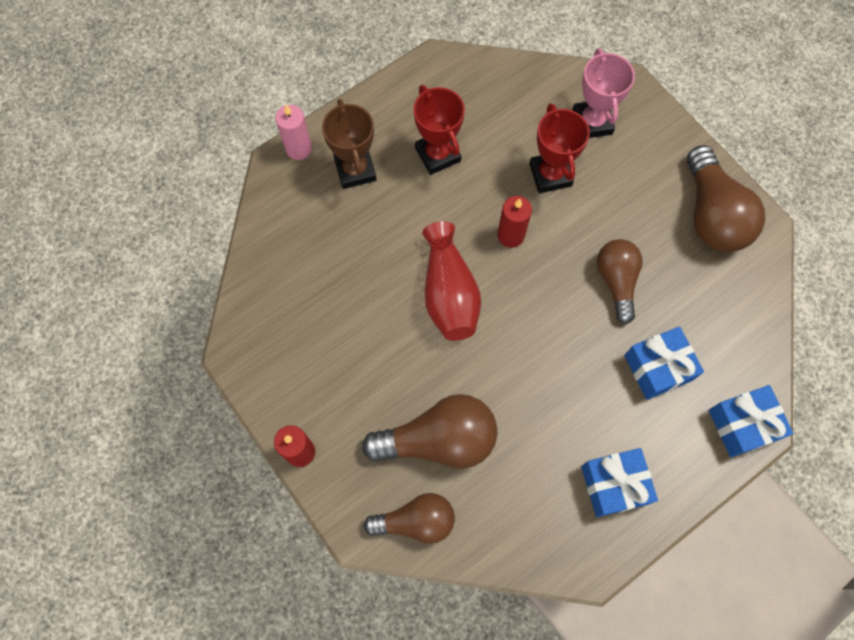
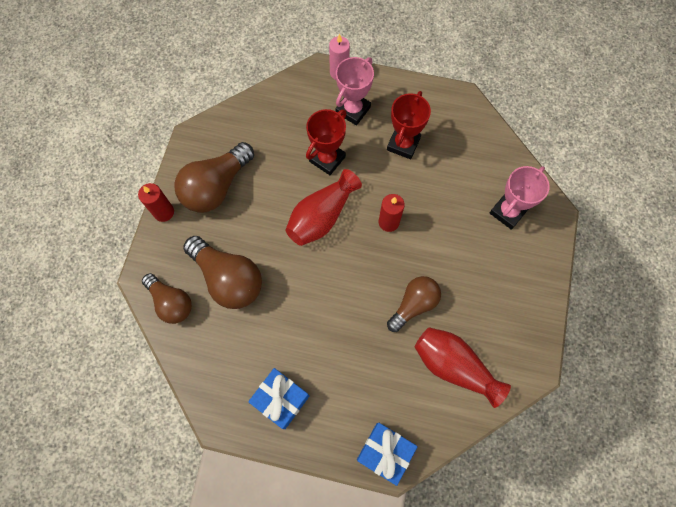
camera: 50 degrees right, 0 degrees up
brown trophy [322,99,377,189] -> pink trophy [336,57,374,125]
red trophy [529,103,590,193] -> red trophy moved to [306,109,347,175]
blue gift [624,327,704,400] -> none
brown light bulb [687,145,765,252] -> brown light bulb moved to [174,142,254,213]
none -> red vase [415,327,511,408]

